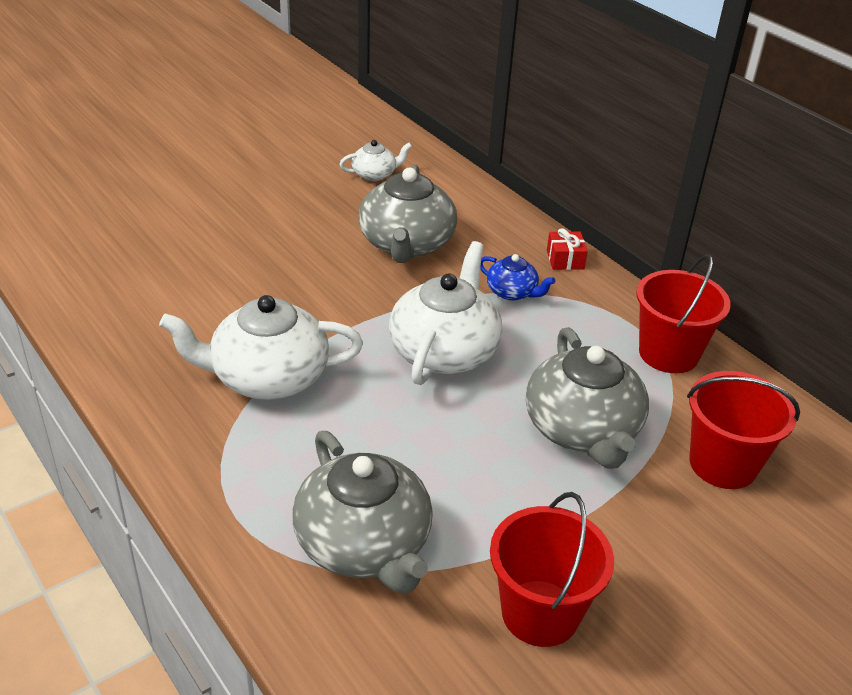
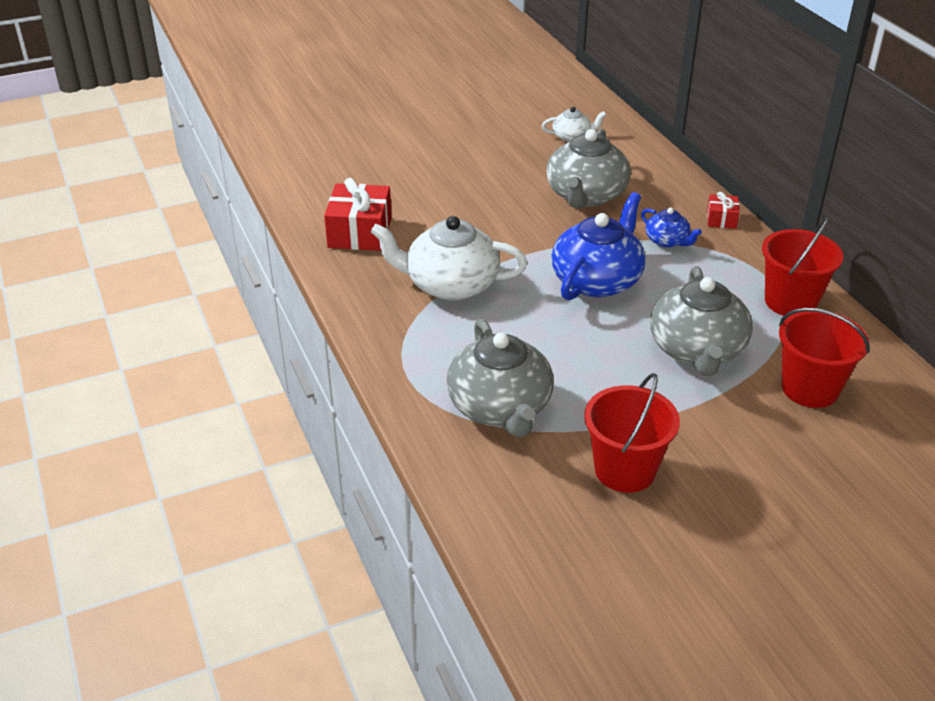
camera: 15 degrees right, 0 degrees up
white teapot [389,241,502,385] -> blue teapot [551,192,646,300]
none -> red gift [324,178,392,251]

